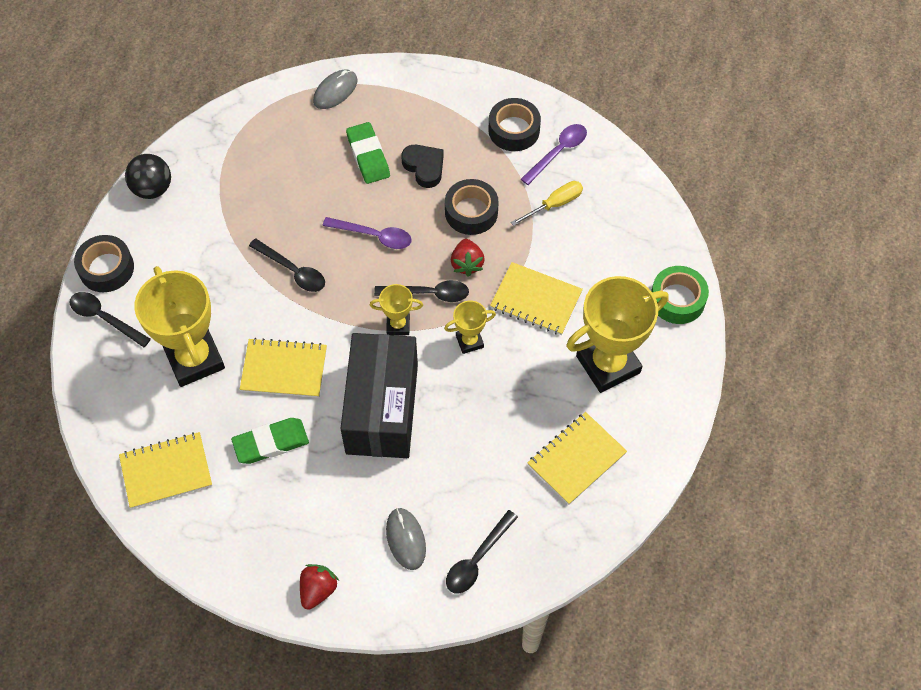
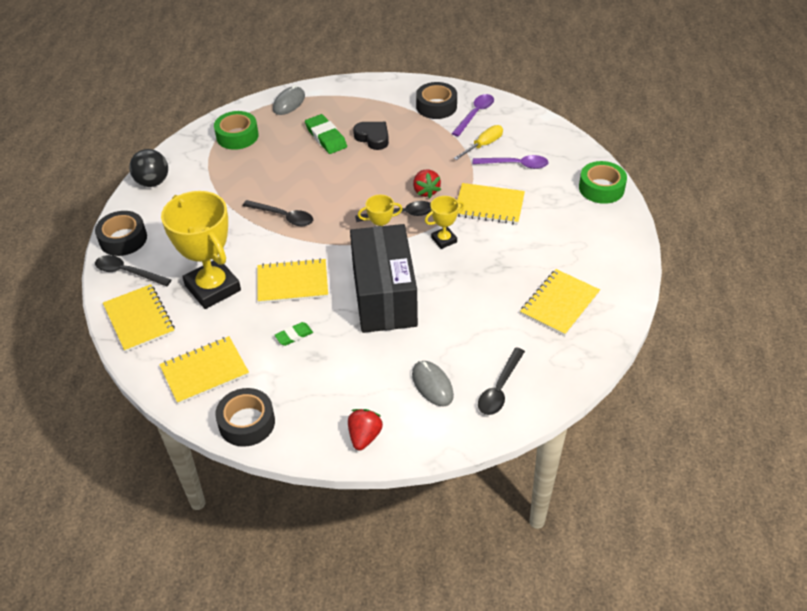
camera: 10 degrees left, 15 degrees down
green eraser [231,418,309,464] -> green eraser [275,322,313,346], size x0.57
purple spoon [323,217,412,249] -> purple spoon moved to [473,155,549,169]
black tape [445,179,499,235] -> black tape moved to [215,388,275,447]
yellow trophy [566,276,668,393] -> none
none -> yellow notebook [103,284,175,352]
none -> green tape [214,111,259,150]

